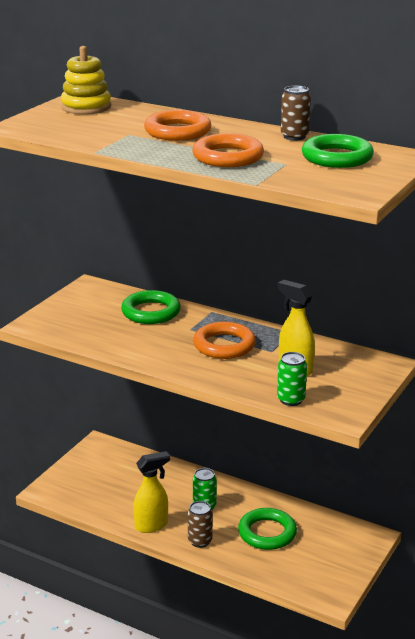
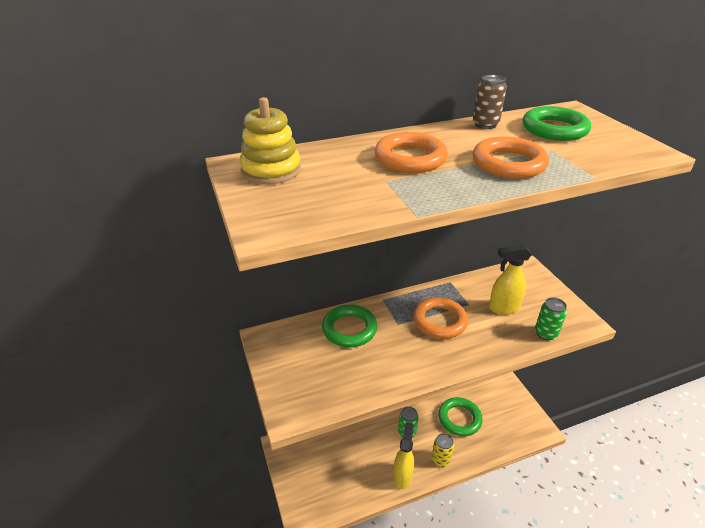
camera: 50 degrees left, 10 degrees up
brown can [188,501,213,548] -> yellow can [432,433,454,467]

